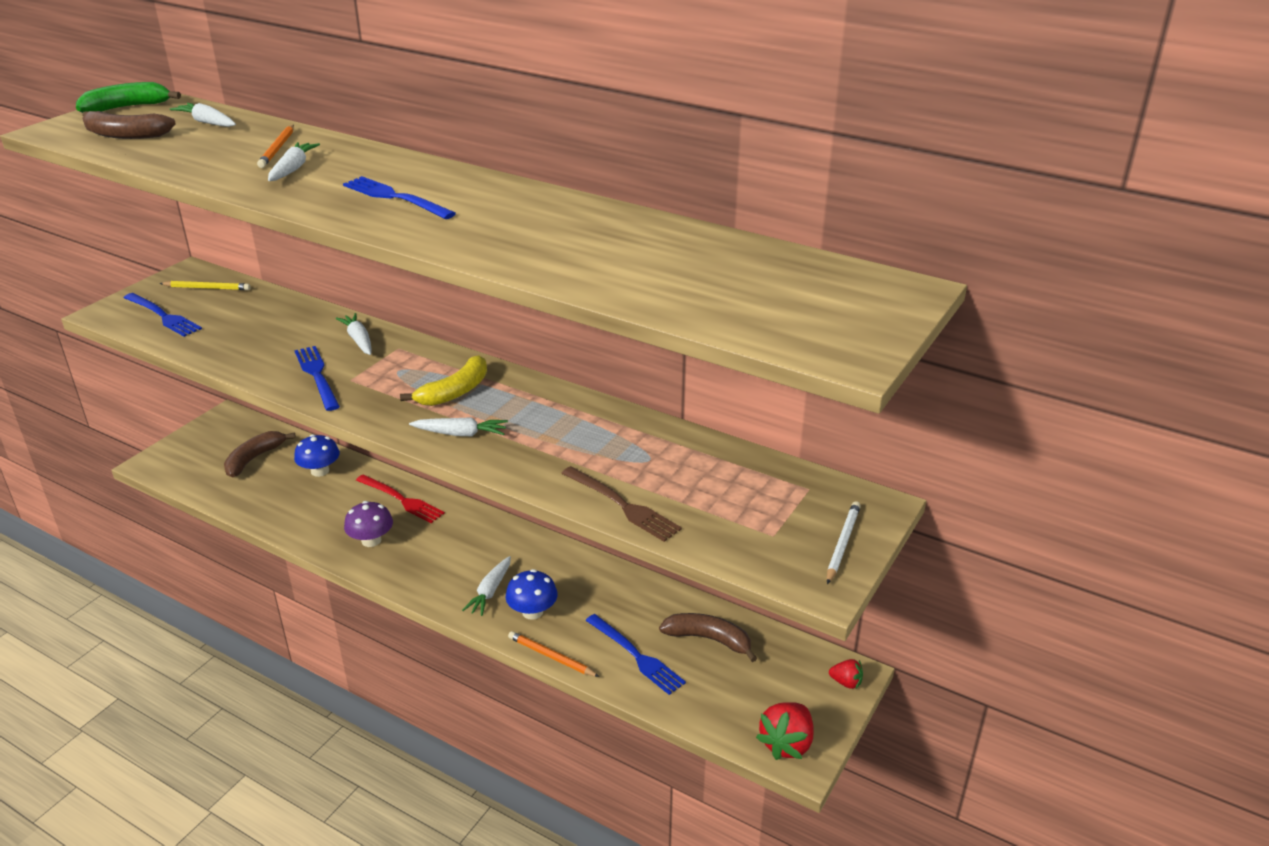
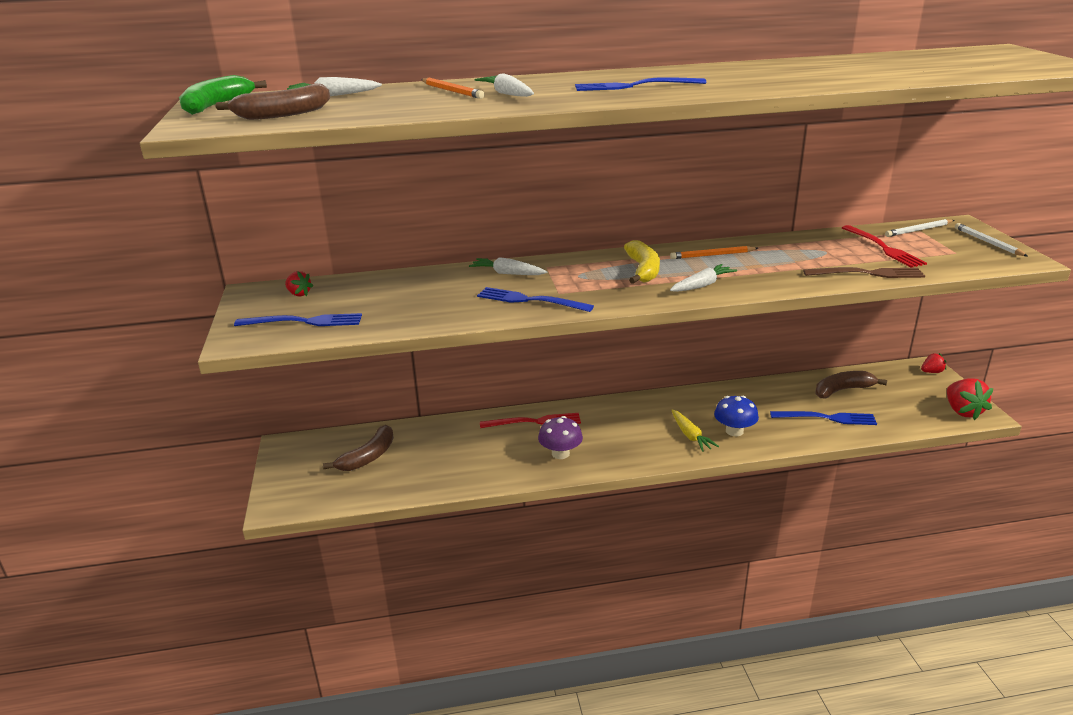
camera: 40 degrees left, 5 degrees down
yellow pencil [159,281,250,290] -> red strawberry [285,271,313,296]
brown banana [224,431,296,477] -> brown banana turned 135 degrees counterclockwise [323,425,394,471]
blue mushroom [294,434,340,477] -> none
white carrot [462,556,511,616] -> yellow carrot [672,409,719,452]
orange pencil [508,631,599,677] -> orange pencil moved to [670,246,758,259]
none -> red fork [842,225,927,268]
none -> white pencil [885,219,954,237]

